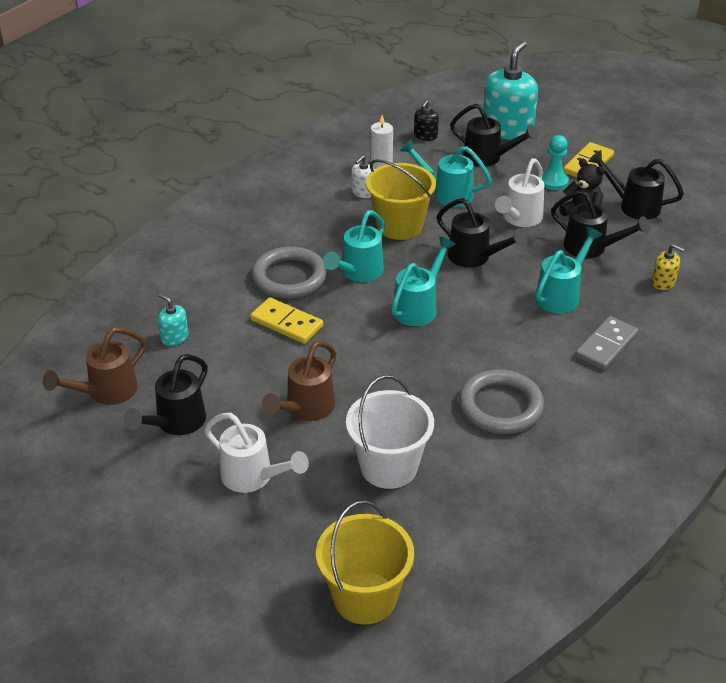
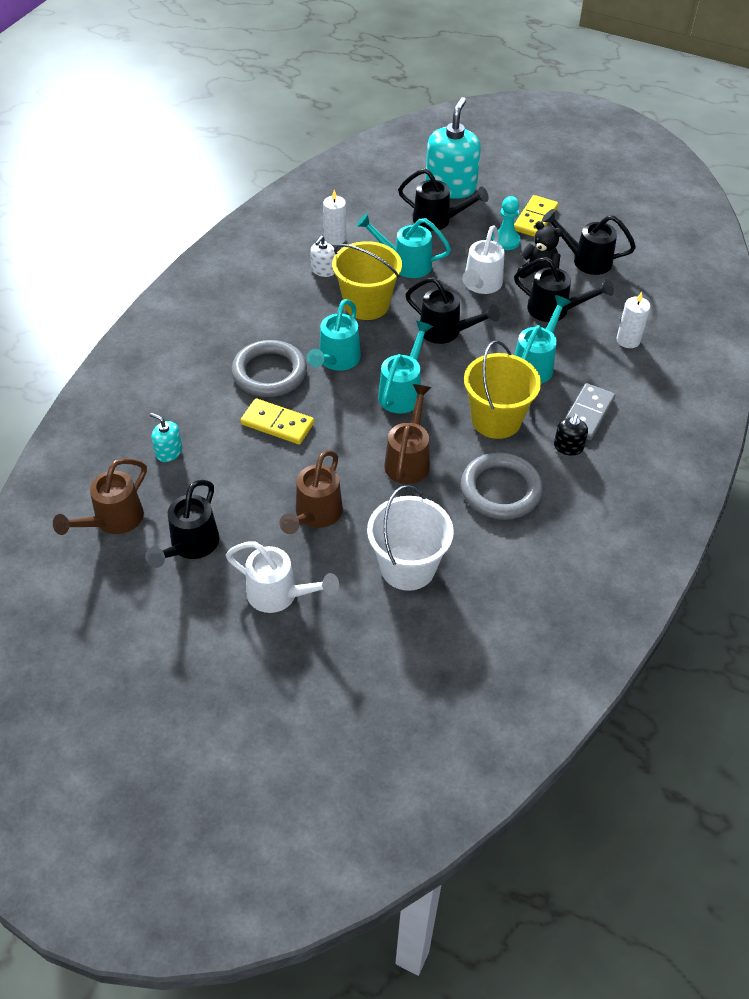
camera: 10 degrees left, 10 degrees up
yellow bucket [316,501,414,624] -> yellow bucket moved to [464,340,541,439]
black soap dispenser [414,100,439,141] -> black soap dispenser moved to [554,414,588,455]
yellow soap dispenser [652,244,685,290] -> white candle [616,292,650,348]
none -> brown watering can [384,384,431,484]

